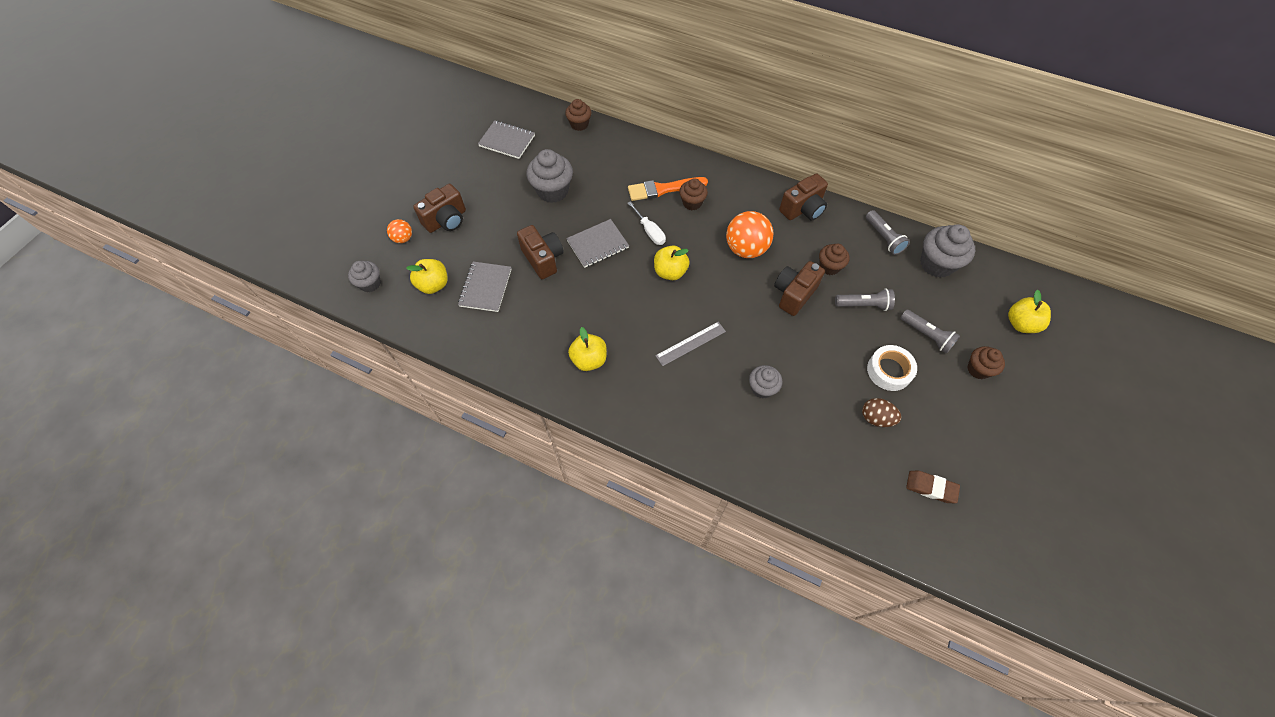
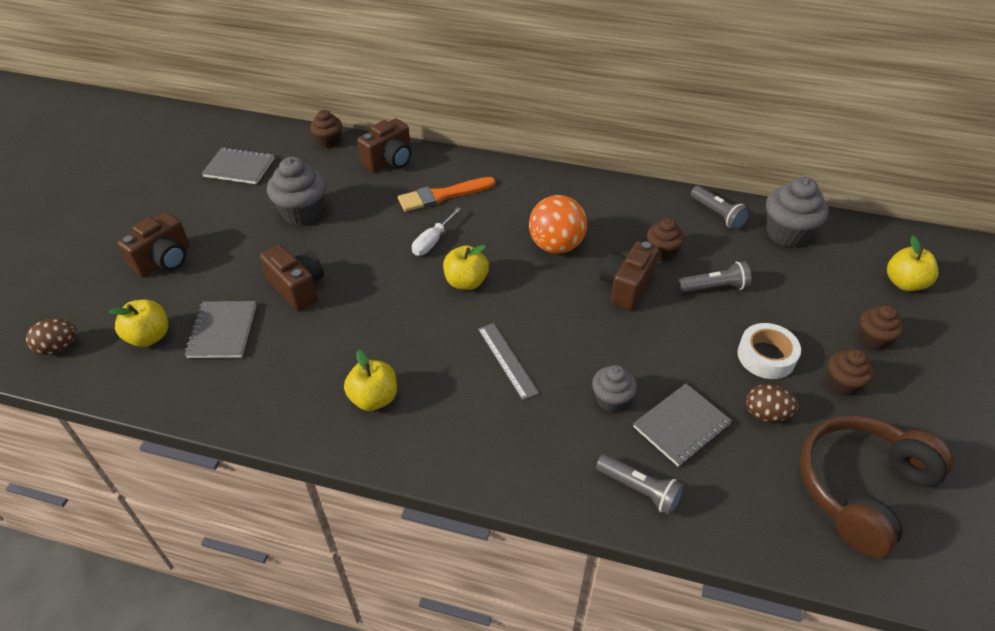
camera: 10 degrees left, 15 degrees down
grey cupcake [348,261,381,292] -> brown egg [26,319,77,355]
orange ball [387,219,412,243] -> none
grey notebook [566,219,629,268] -> grey notebook moved to [633,383,732,467]
white screwdriver [627,201,666,245] -> white screwdriver turned 75 degrees clockwise [412,207,461,256]
grey ruler [655,322,726,366] -> grey ruler turned 75 degrees counterclockwise [478,323,539,400]
brown cupcake [679,178,708,210] -> brown cupcake moved to [827,349,874,396]
brown camera [779,173,828,220] -> brown camera moved to [357,118,411,172]
grey flashlight [901,310,960,354] -> grey flashlight moved to [596,454,684,515]
brown eraser [906,471,960,503] -> brown headphones [800,415,954,558]

